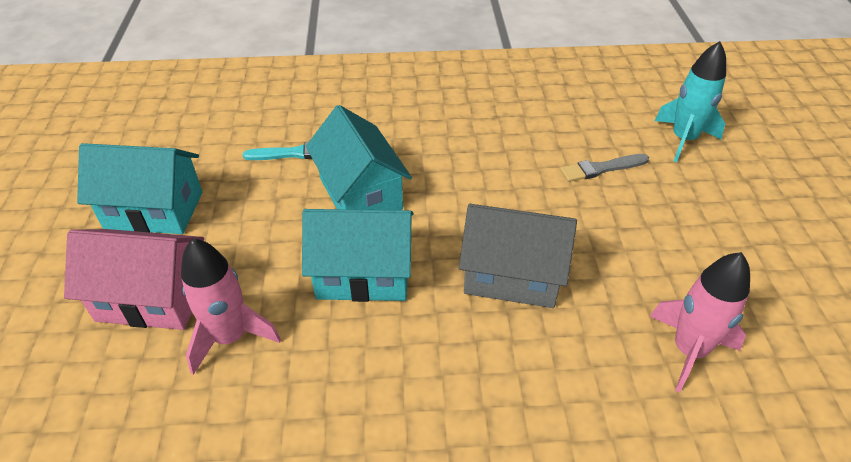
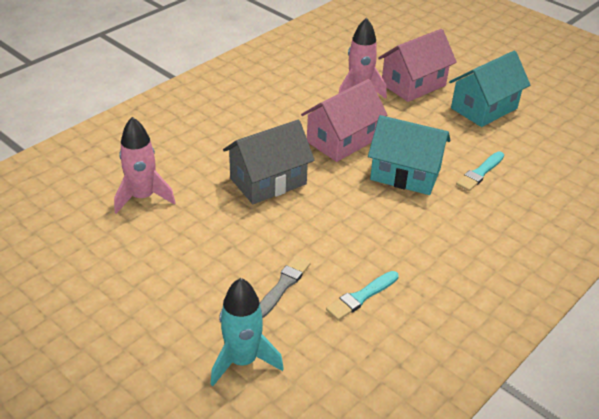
camera: 135 degrees right, 5 degrees down
turquoise house [302,209,414,302] -> pink house [301,79,387,162]
none -> turquoise brush [326,271,399,320]

